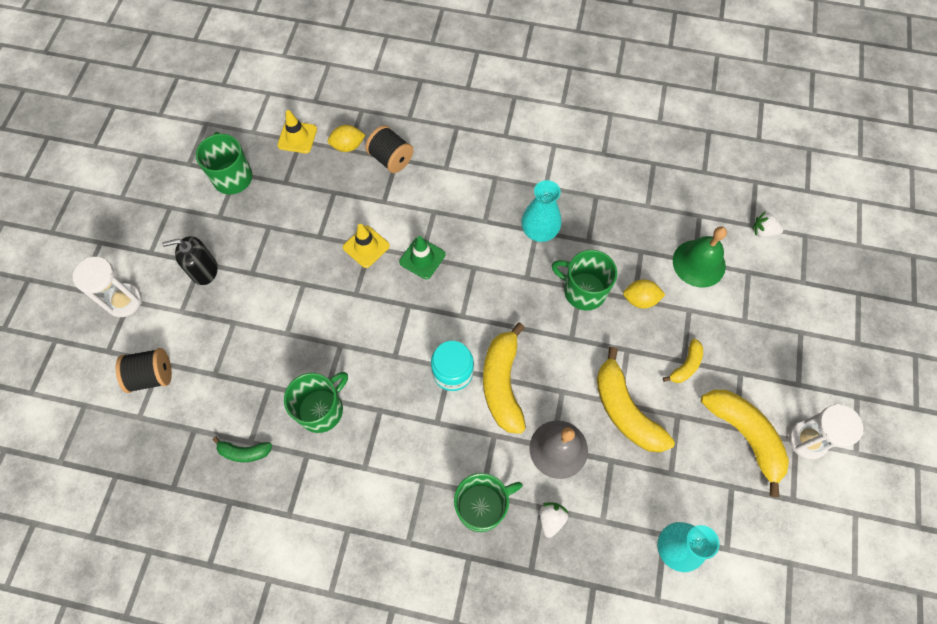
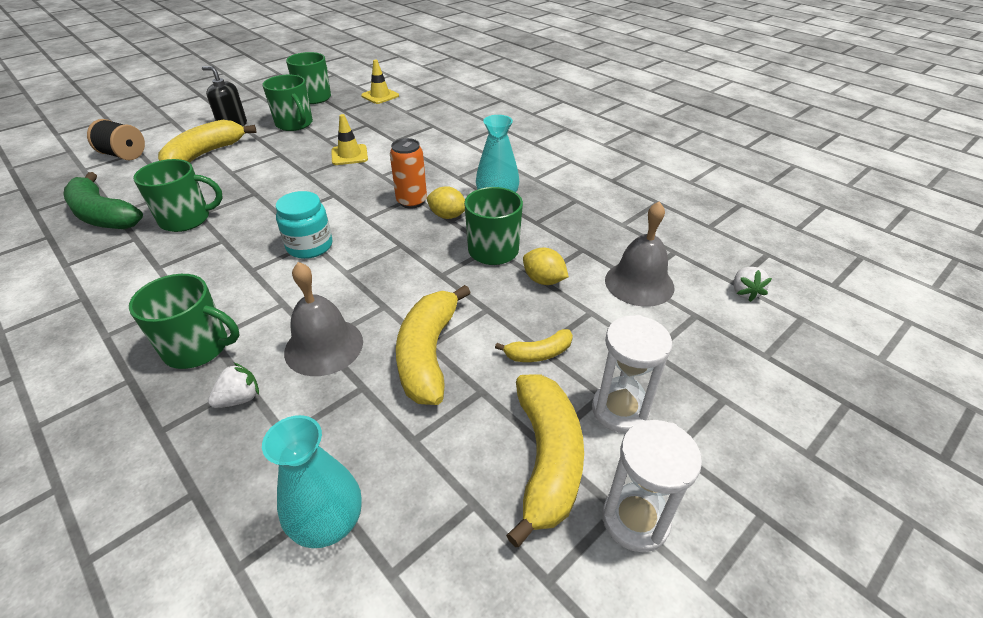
camera: 35 degrees right, 25 degrees down
white hourglass [72,257,142,317] -> white hourglass moved to [592,315,672,433]
green banana [213,437,272,462] -> green banana [63,172,143,229], size x1.96
yellow lemon [328,125,365,152] -> yellow lemon moved to [427,186,465,219]
black spool [365,125,414,173] -> none
green traffic cone [399,236,446,279] -> none
yellow banana [483,323,526,434] -> yellow banana moved to [158,120,257,163]
green bell [673,226,727,288] -> grey bell [605,201,675,307]
white strawberry [752,212,783,237] -> white strawberry turned 135 degrees counterclockwise [734,267,772,302]
none -> green mug [262,75,313,131]
none -> orange can [390,138,427,209]

